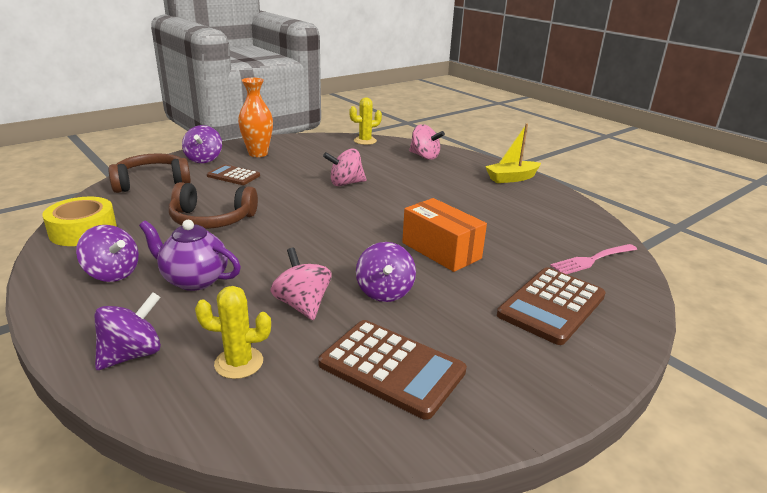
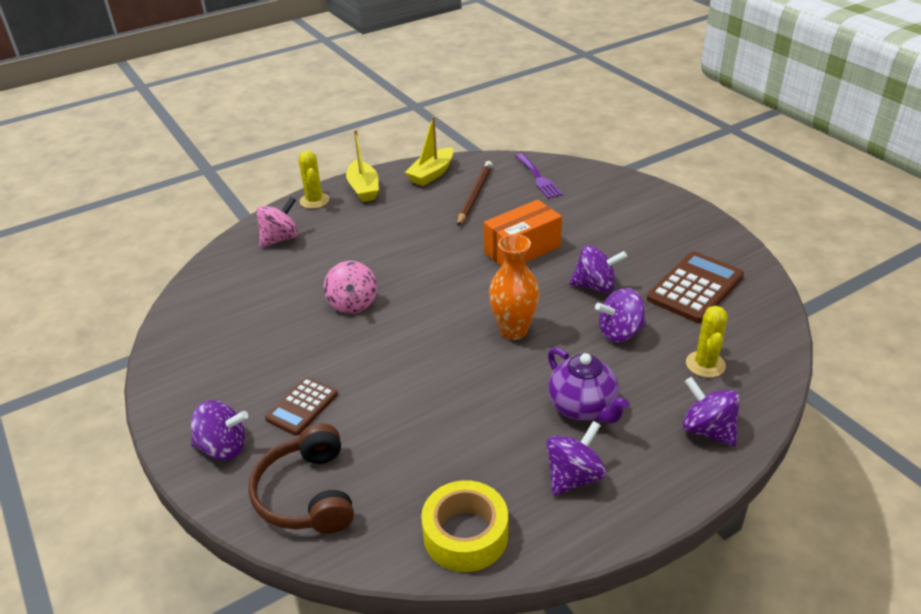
camera: 80 degrees left, 10 degrees up
purple teapot [139,220,241,291] -> purple teapot turned 60 degrees counterclockwise [548,347,629,424]
brown headphones [169,182,258,229] -> none
orange vase [238,78,273,157] -> orange vase moved to [489,234,539,340]
pink spinning top [271,248,331,320] -> purple spinning top [595,288,646,343]
yellow cactus [349,98,382,145] -> yellow cactus moved to [299,151,329,209]
brown calculator [497,267,606,345] -> none
pink fork [550,244,637,274] -> purple fork [516,153,563,199]
none -> yellow boat [405,116,454,186]
none -> brown pencil [457,161,493,226]

